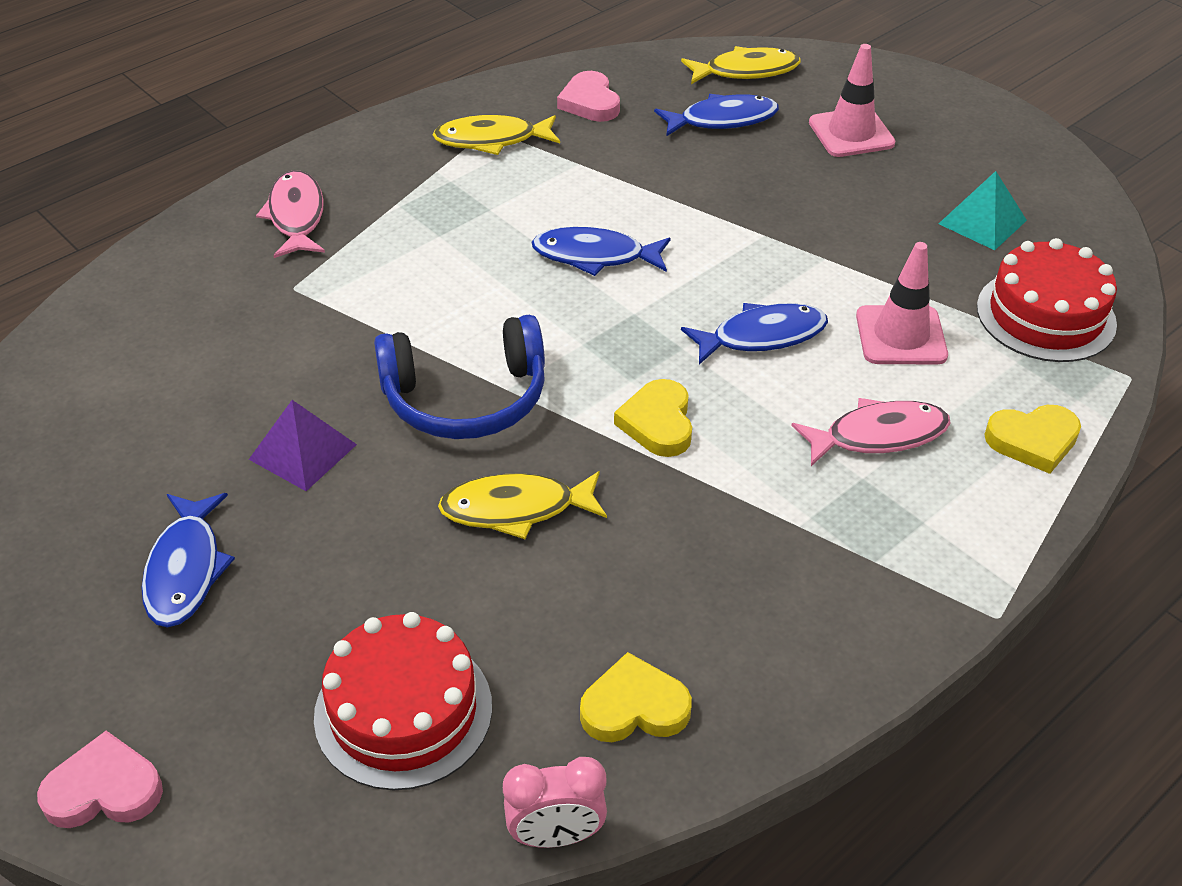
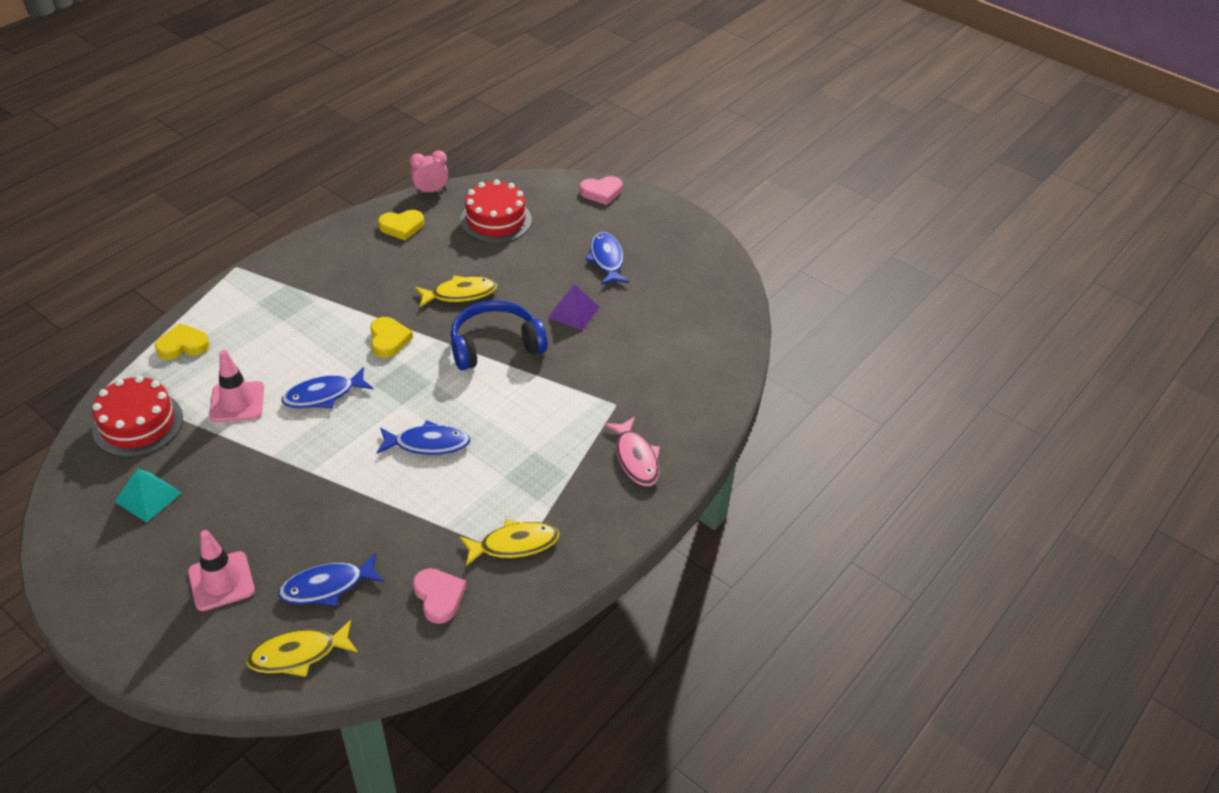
camera: 170 degrees right, 0 degrees up
pink fish [791,398,951,466] -> none

